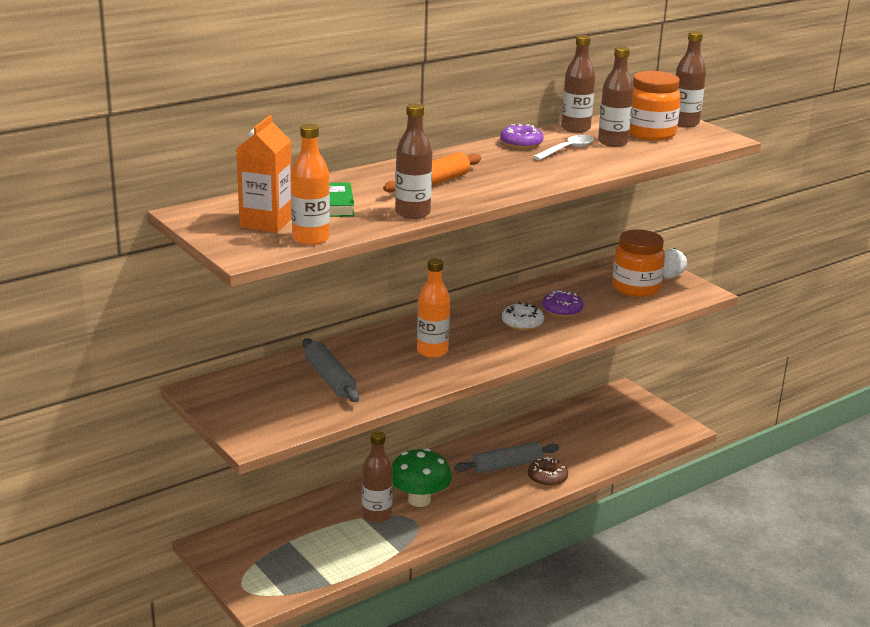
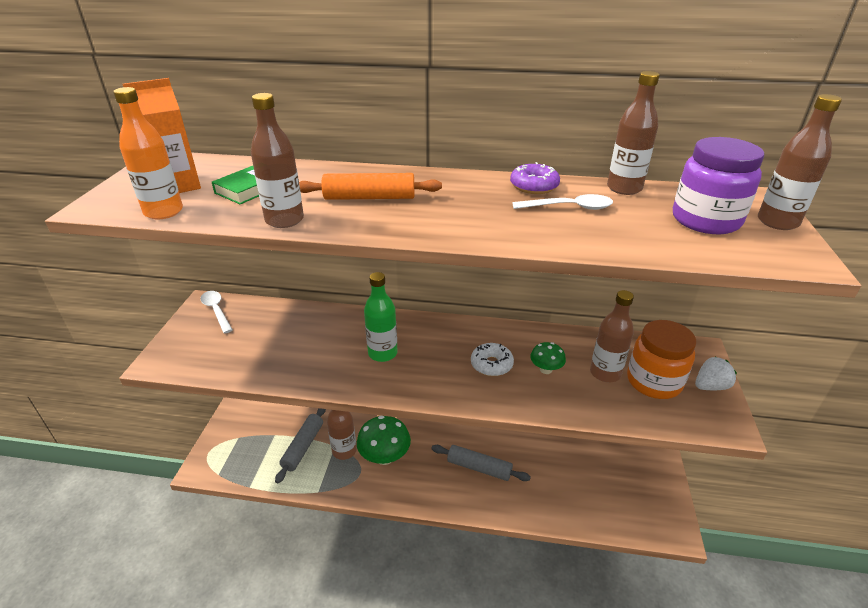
camera: 45 degrees right, 10 degrees up
grey rolling pin [303,338,359,402] -> grey rolling pin moved to [275,408,326,483]
orange bottle [417,259,450,358] -> green bottle [364,272,398,362]
brown donut [528,457,568,487] -> none
purple donut [542,290,583,317] -> green mushroom [530,342,566,374]
brown bottle [598,46,634,147] -> brown bottle moved to [590,290,634,382]
orange jar [629,71,681,141] -> purple jar [673,137,764,234]
none -> white spoon [200,291,233,334]

